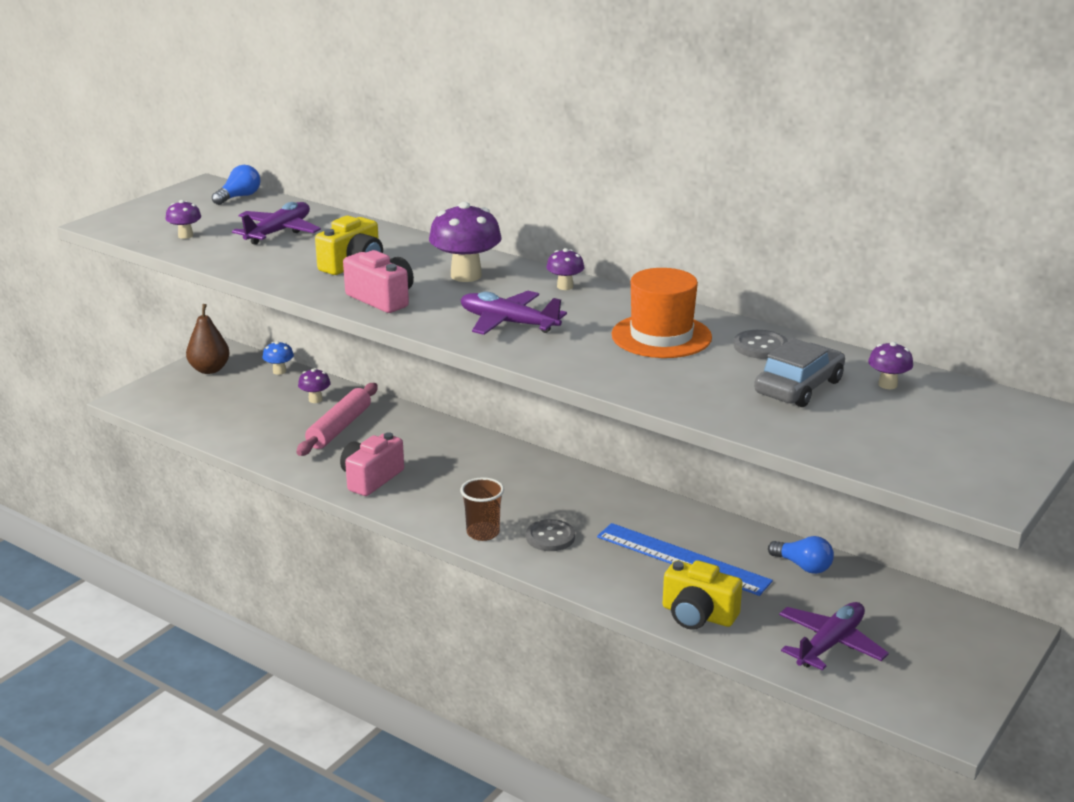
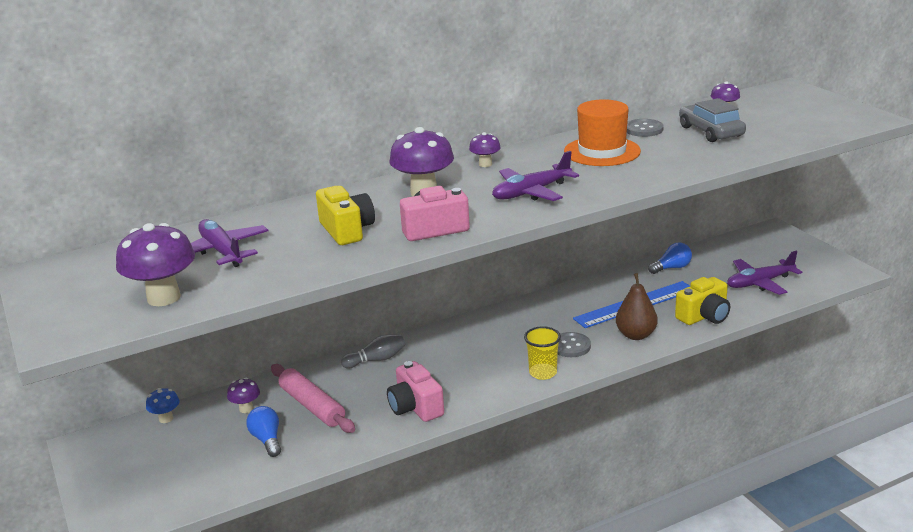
camera: 60 degrees left, 0 degrees up
purple mushroom [166,200,201,239] -> purple mushroom [116,223,195,306], size x1.93
brown pear [186,304,230,374] -> brown pear moved to [616,273,658,340]
blue light bulb [212,165,261,205] -> blue light bulb moved to [246,406,281,457]
brown cup [460,477,504,541] -> yellow cup [524,326,561,380]
purple plane [779,602,889,671] -> purple plane turned 90 degrees counterclockwise [727,251,802,295]
none -> grey bowling pin [341,334,405,369]

